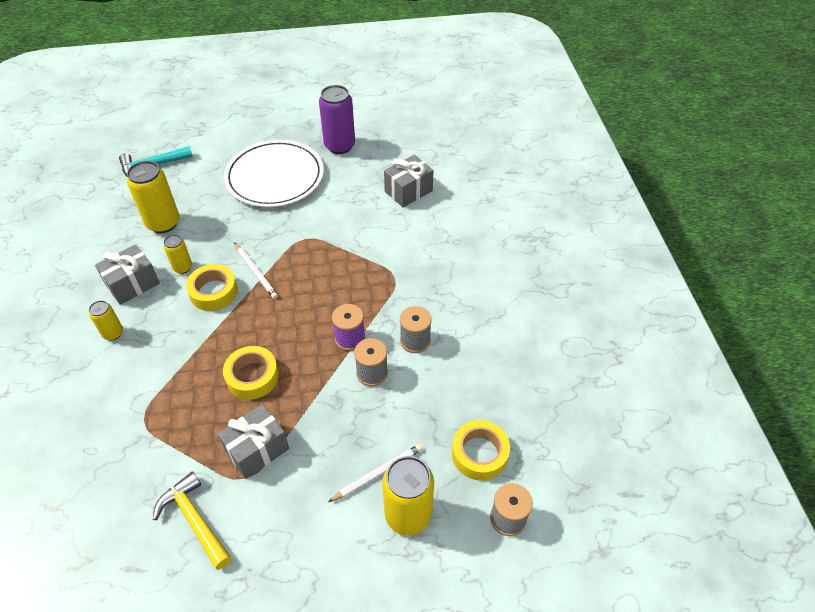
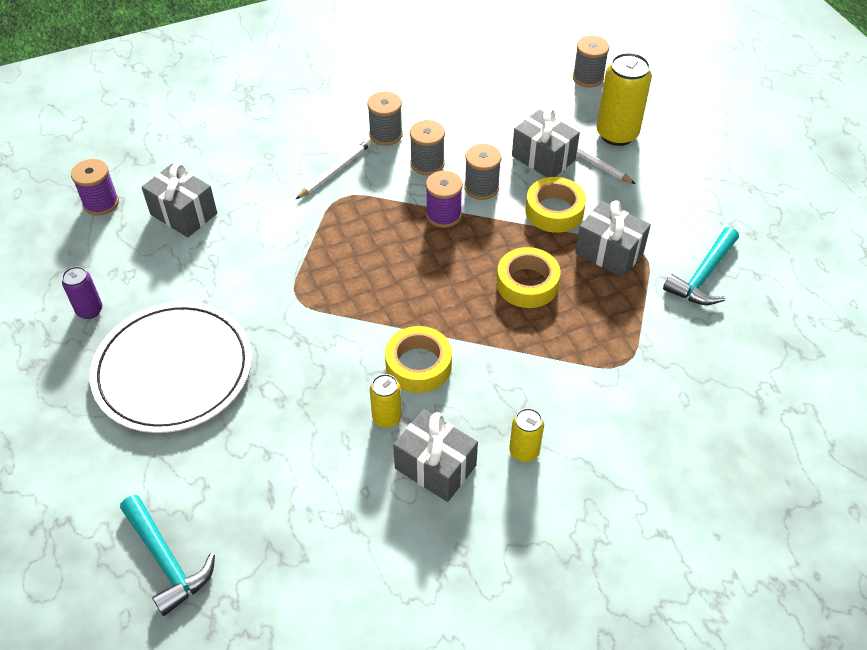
camera: 105 degrees left, 0 degrees up
yellow can [127,161,180,233] -> none
yellow hammer [153,471,231,570] -> turquoise hammer [663,227,739,305]
white pencil [234,243,278,299] -> white pencil moved to [296,139,371,199]
purple can [319,85,355,154] -> purple can [62,266,102,319], size x0.55
yellow tape [452,420,510,481] -> yellow tape moved to [526,177,586,233]
none -> purple spool [71,159,119,216]
none -> grey spool [367,91,403,146]
none -> grey gift [512,108,580,177]

